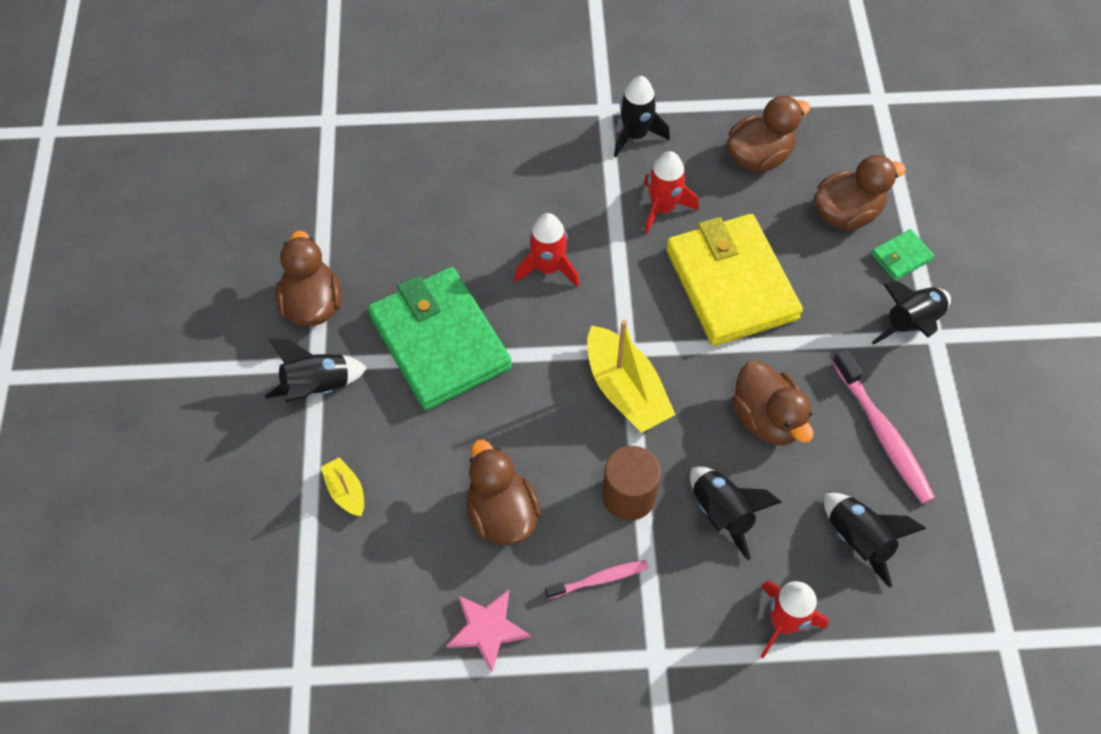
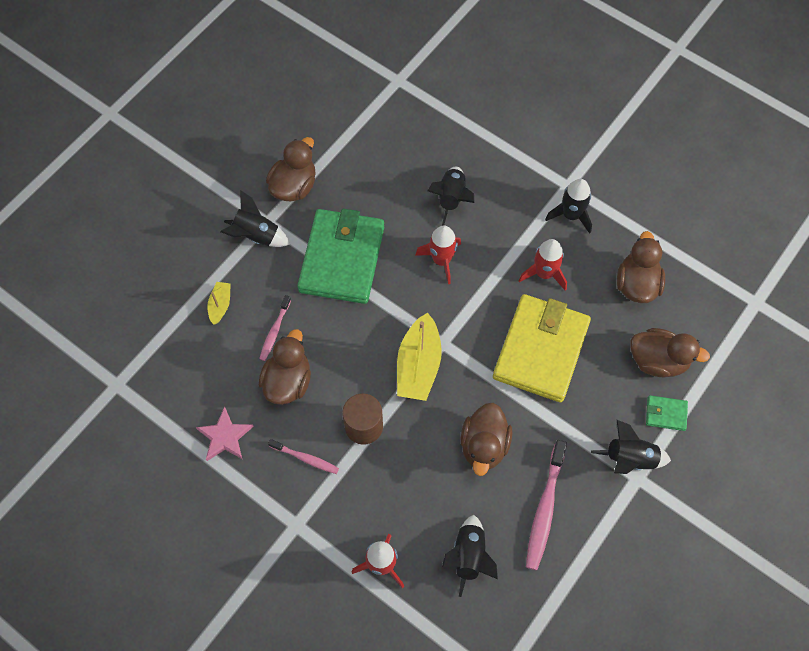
camera: 40 degrees right, 5 degrees up
black rocket [690,466,782,560] -> black rocket moved to [427,167,475,226]
brown duck [727,95,811,172] -> brown duck turned 90 degrees counterclockwise [617,231,665,303]
none -> pink toothbrush [259,295,291,361]

